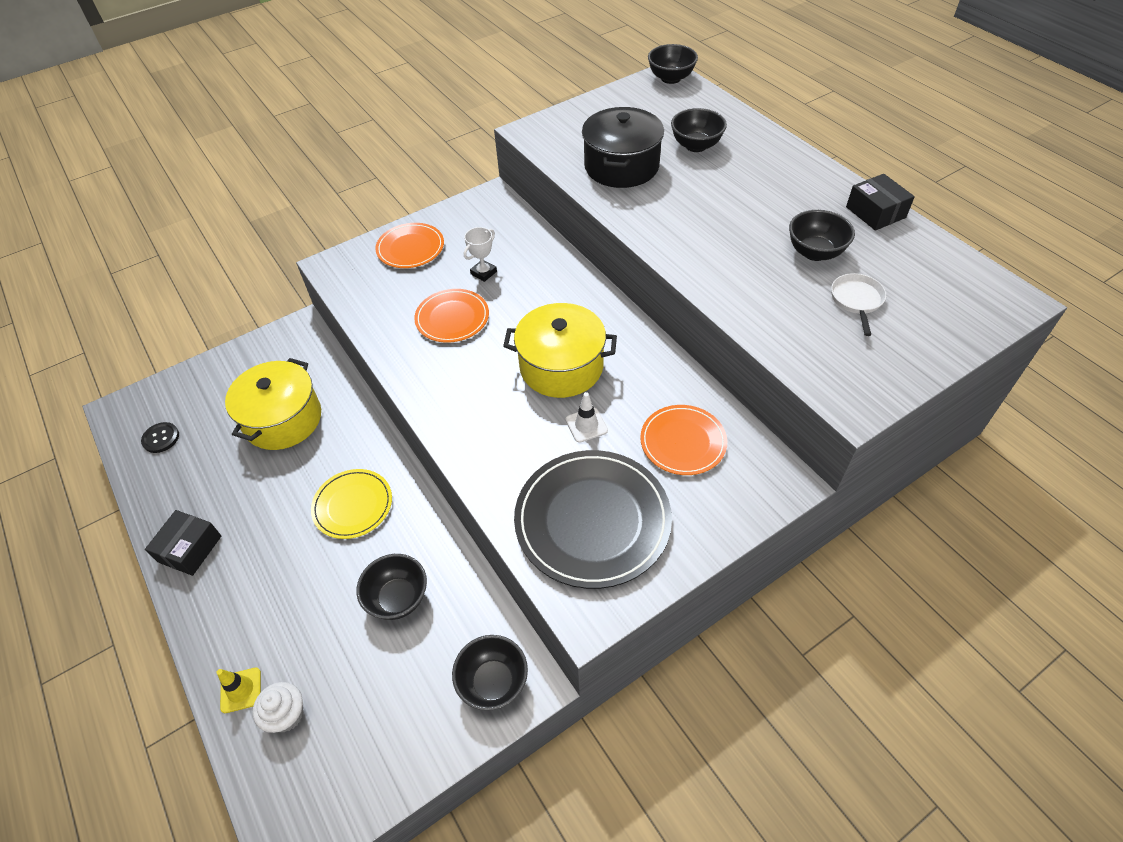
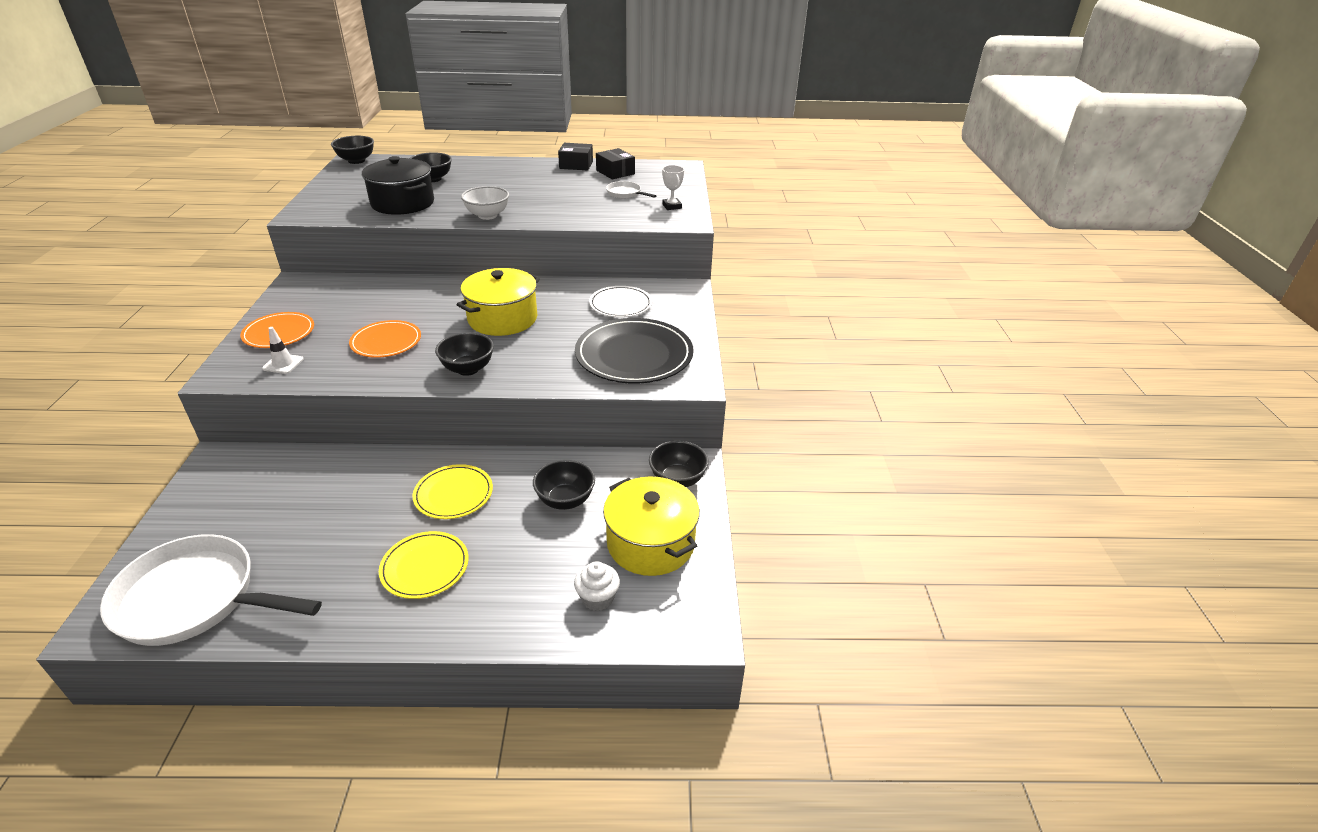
camera: 60 degrees left, 15 degrees down
black button [141,422,179,453] -> white pan [100,534,322,646]
black box [145,510,221,576] -> black box moved to [596,148,635,179]
yellow traffic cone [216,667,261,713] -> none
yellow pot [225,358,321,450] -> yellow pot moved to [603,476,700,576]
white trophy [464,227,497,282] -> white trophy moved to [662,165,684,210]
white traffic cone [566,392,608,443] -> white traffic cone moved to [262,327,304,374]
orange plate [640,405,727,475] -> white plate [589,286,652,317]
black bowl [789,210,855,261] -> black bowl moved to [435,332,494,376]
none -> yellow plate [379,531,468,599]
none -> white bowl [461,186,509,220]

